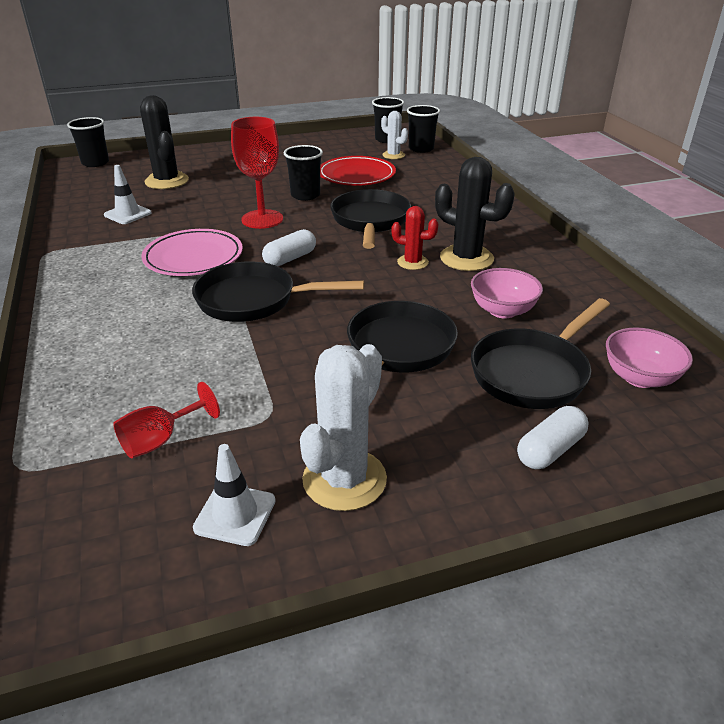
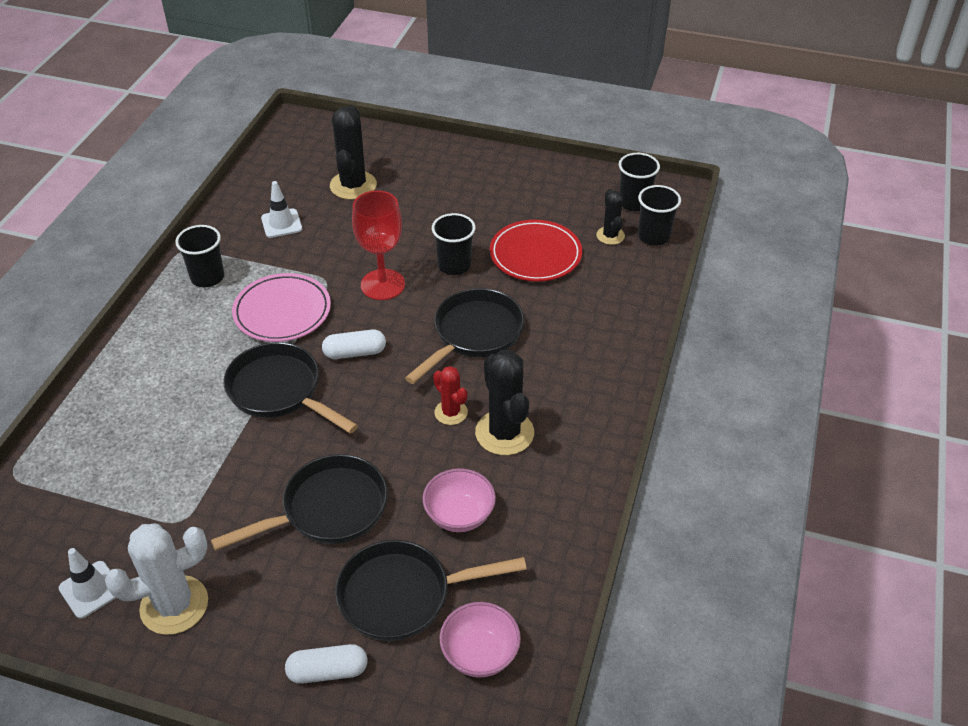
camera: 35 degrees right, 10 degrees up
black cup [67,117,109,167] -> black cup moved to [175,225,224,287]
red goblet [113,382,220,459] -> none
white cactus [381,111,408,159] -> black cactus [596,189,625,245]

